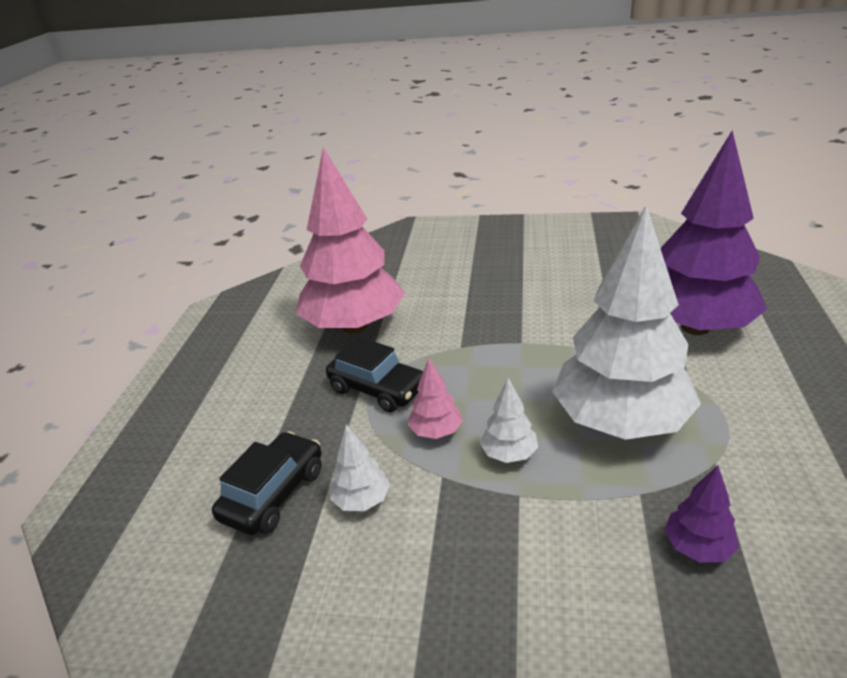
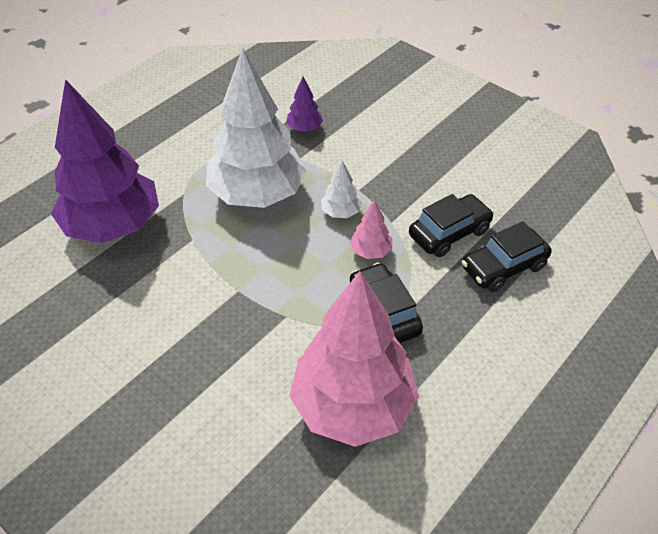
camera: 150 degrees left, 15 degrees up
white tree [330,424,390,511] -> black car [409,194,494,257]

